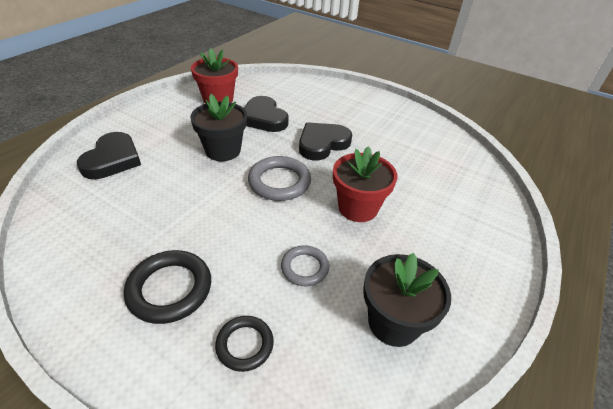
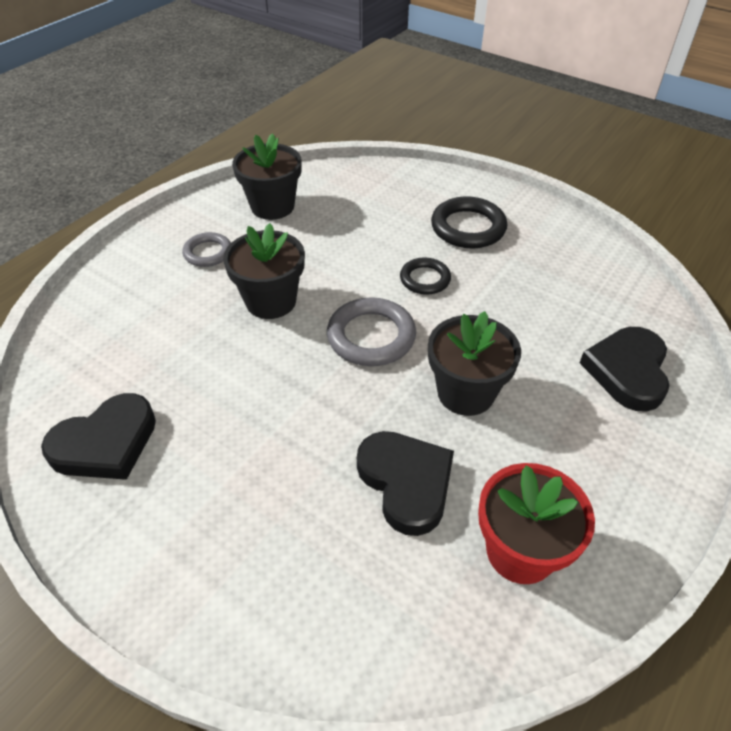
camera: 175 degrees left, 5 degrees up
black ring [215,316,274,372] -> black ring moved to [400,257,451,295]
grey ring [281,245,329,286] -> grey ring moved to [182,232,231,267]
black heart [299,122,352,160] -> black heart moved to [41,393,156,480]
red flower pot [333,146,397,222] -> black flower pot [223,223,305,319]

